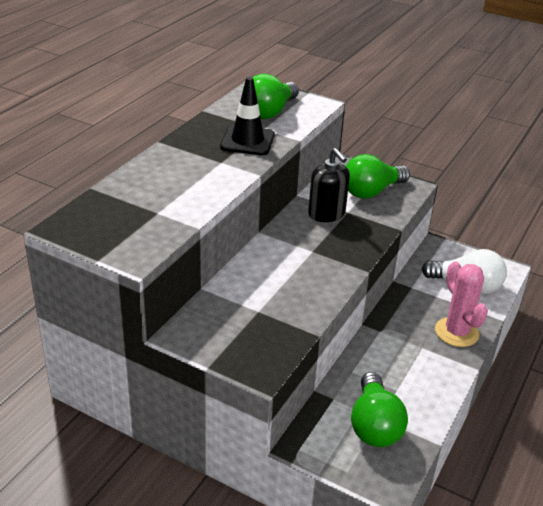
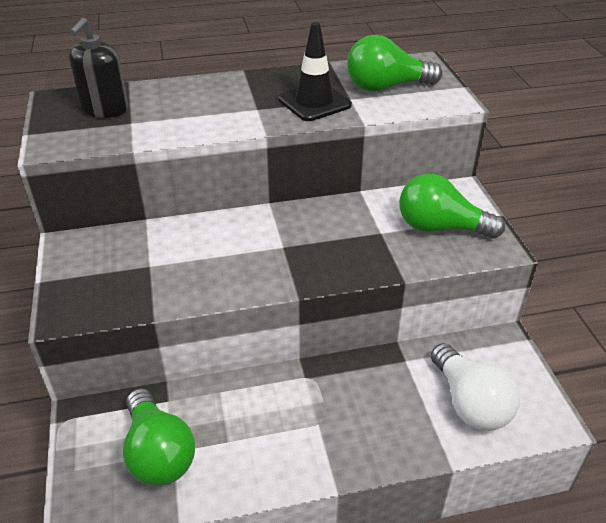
camera: 50 degrees right, 5 degrees up
black soap dispenser [308,148,350,222] -> black soap dispenser moved to [69,18,129,118]
green light bulb [351,372,408,447] -> green light bulb turned 75 degrees counterclockwise [123,388,195,486]
pink cactus [435,261,488,347] -> none

